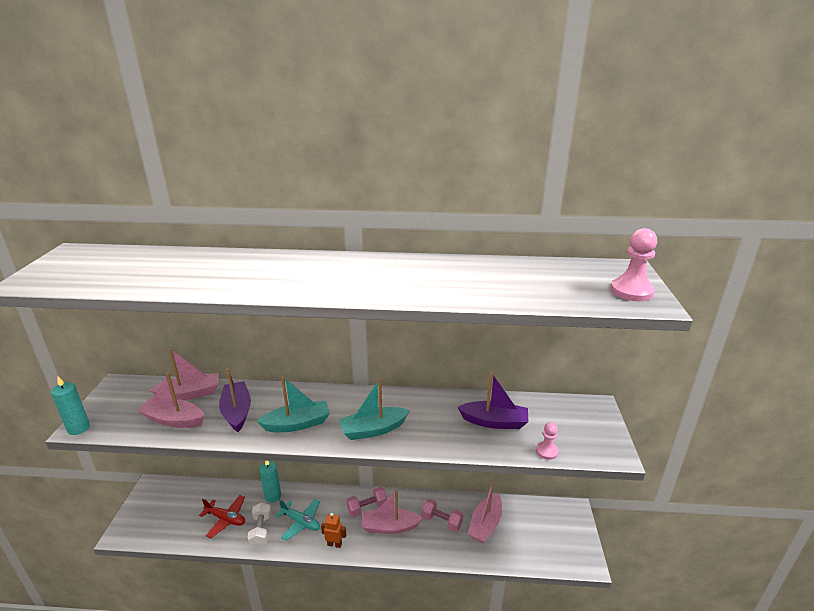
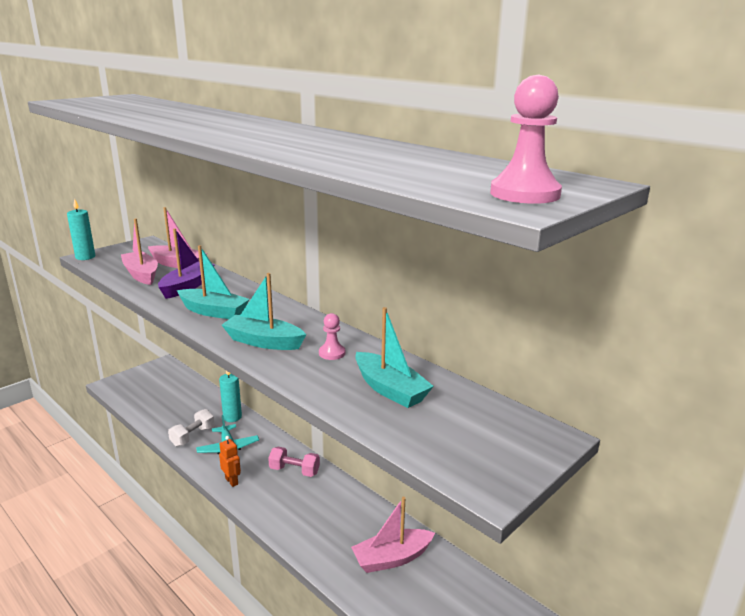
camera: 40 degrees right, 5 degrees down
red plane [199,495,245,538] -> none
pink boat [362,490,423,534] -> none
pink dumbbell [421,499,463,532] -> none
purple boat [457,372,528,429] -> turquoise boat [355,307,434,408]
pink pawn [536,422,559,460] -> pink pawn moved to [319,313,345,360]

